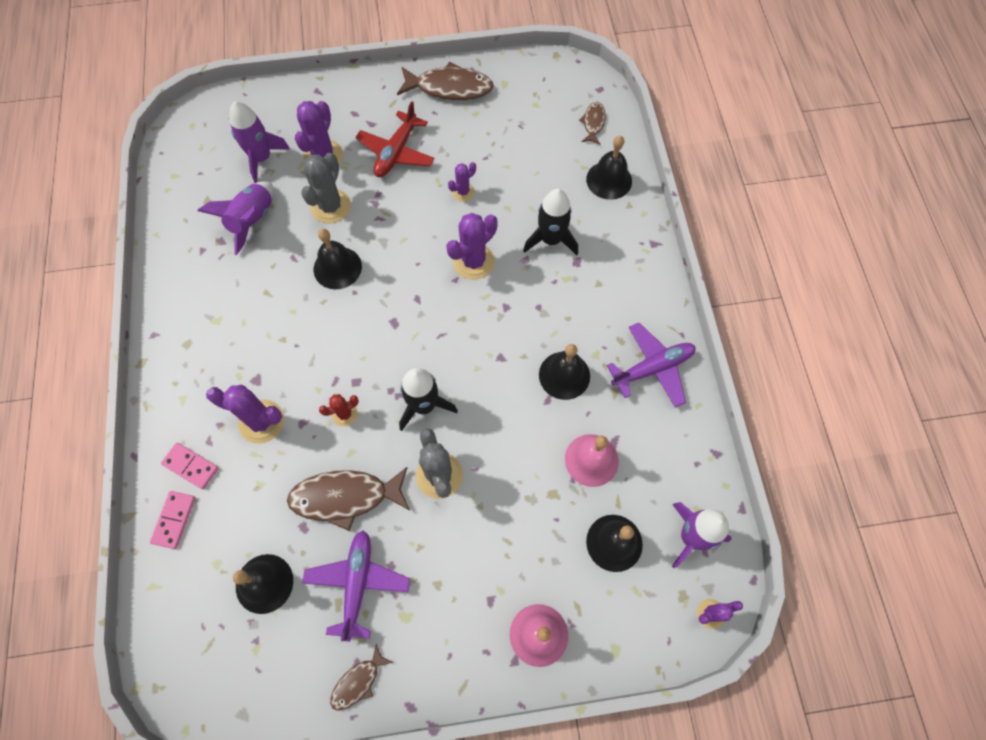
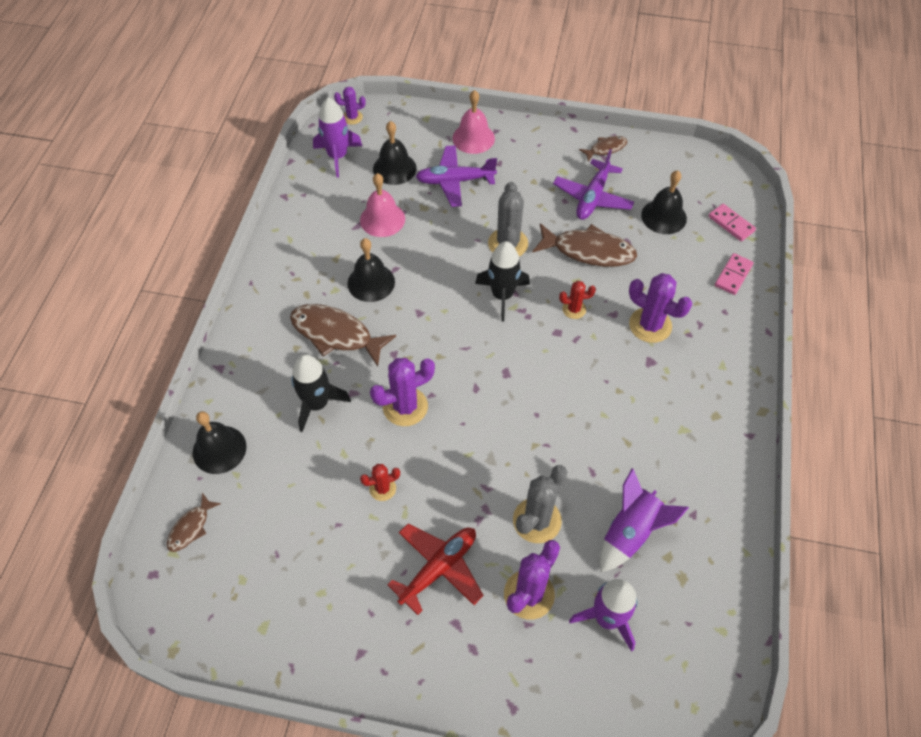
camera: 160 degrees left, 10 degrees down
pink domino [161,443,219,489] -> pink domino moved to [708,204,756,241]
black bell [314,229,362,289] -> none
brown fish [397,62,494,100] -> brown fish moved to [290,304,396,367]
purple cactus [448,162,476,201] -> red cactus [360,464,400,501]
purple plane [607,323,696,408] -> purple plane moved to [416,145,497,207]

